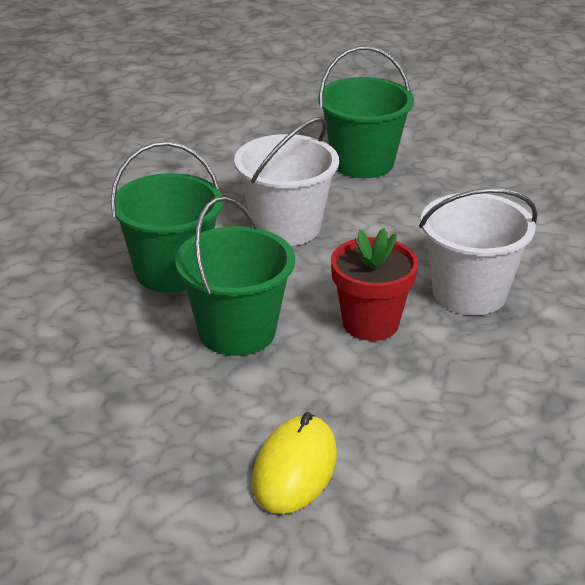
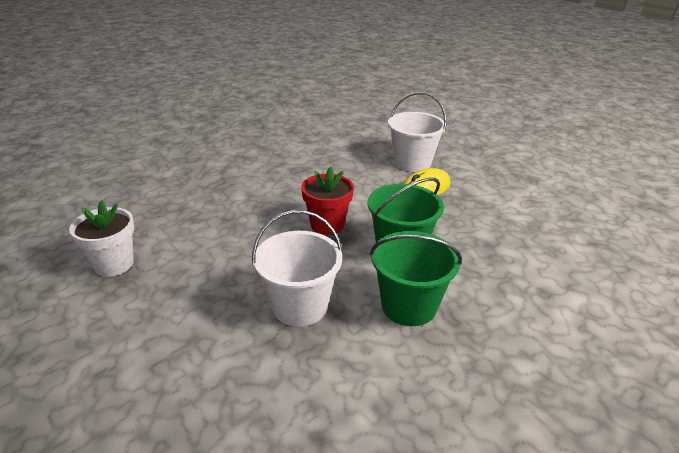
camera: 145 degrees left, 0 degrees up
green bucket [318,46,414,178] -> none
white bucket [419,188,538,315] -> white bucket moved to [388,92,447,172]
none -> white flower pot [69,200,134,277]

